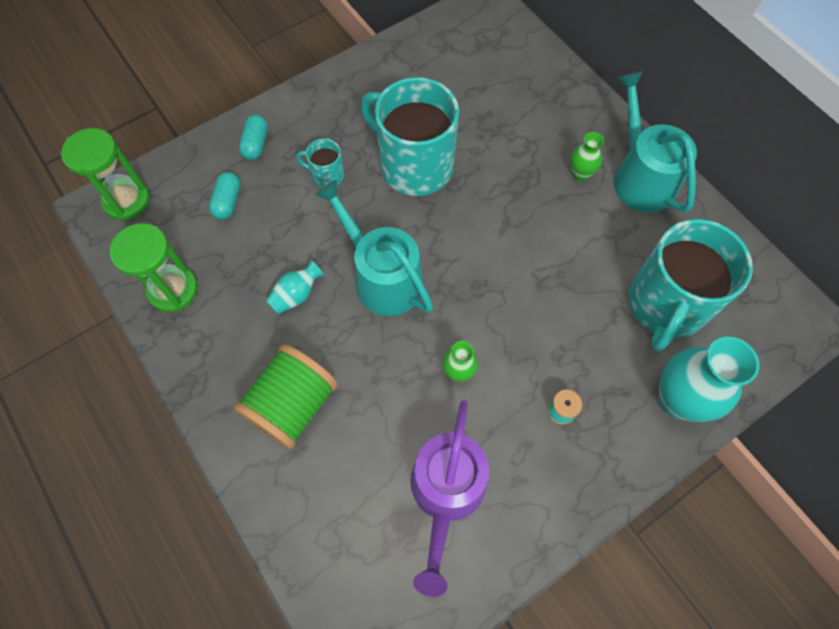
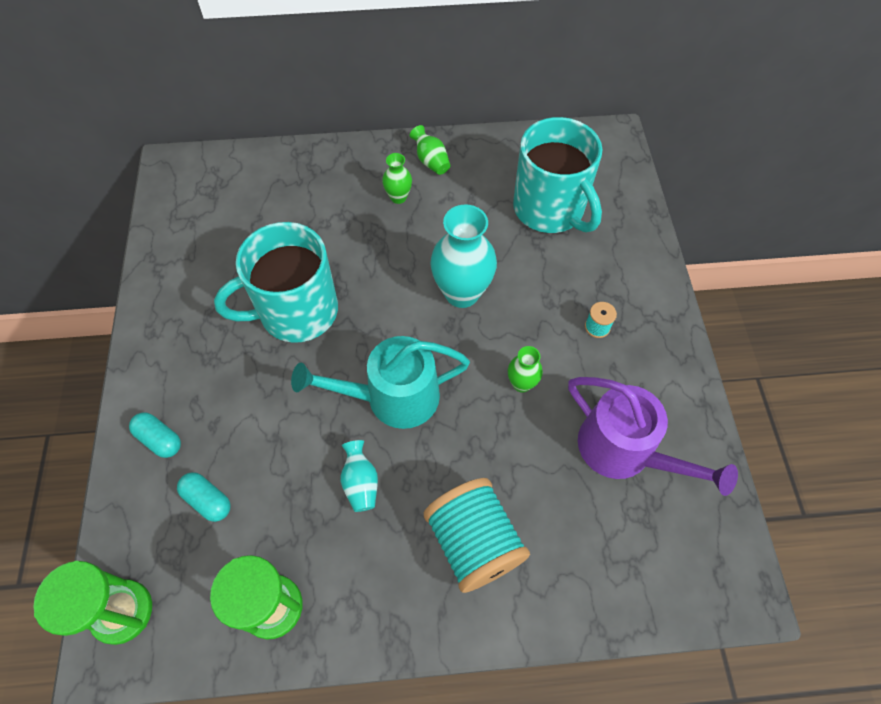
camera: 60 degrees left, 5 degrees down
green spool [233,344,338,449] -> turquoise spool [424,478,530,593]
turquoise mug [296,139,344,188] -> none
turquoise watering can [614,71,697,213] -> green vase [409,125,450,175]
turquoise vase [658,337,759,422] -> turquoise vase moved to [430,204,497,308]

